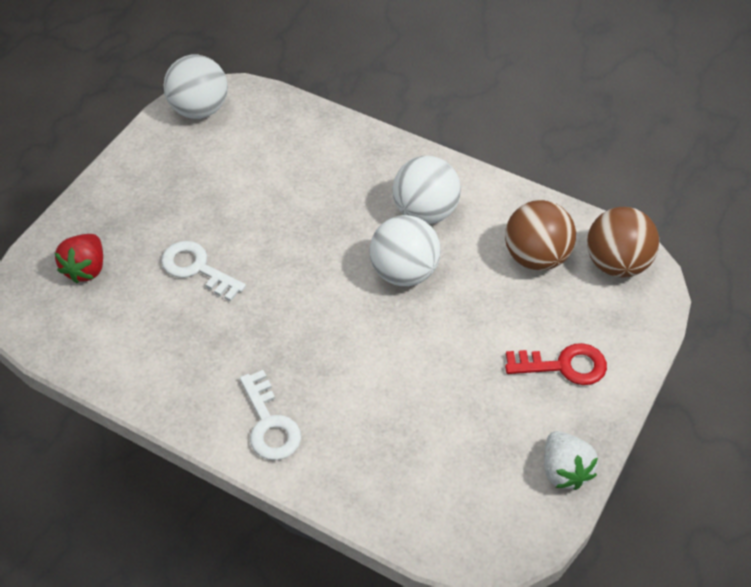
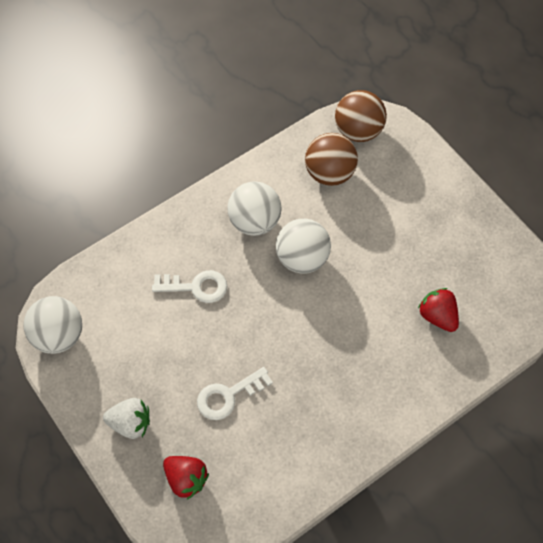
camera: 65 degrees left, 10 degrees up
white key [240,370,301,460] -> white key moved to [152,270,227,303]
red key [505,343,607,385] -> none
white strawberry [544,431,598,490] -> white strawberry moved to [103,398,150,439]
none -> red strawberry [418,288,459,332]

